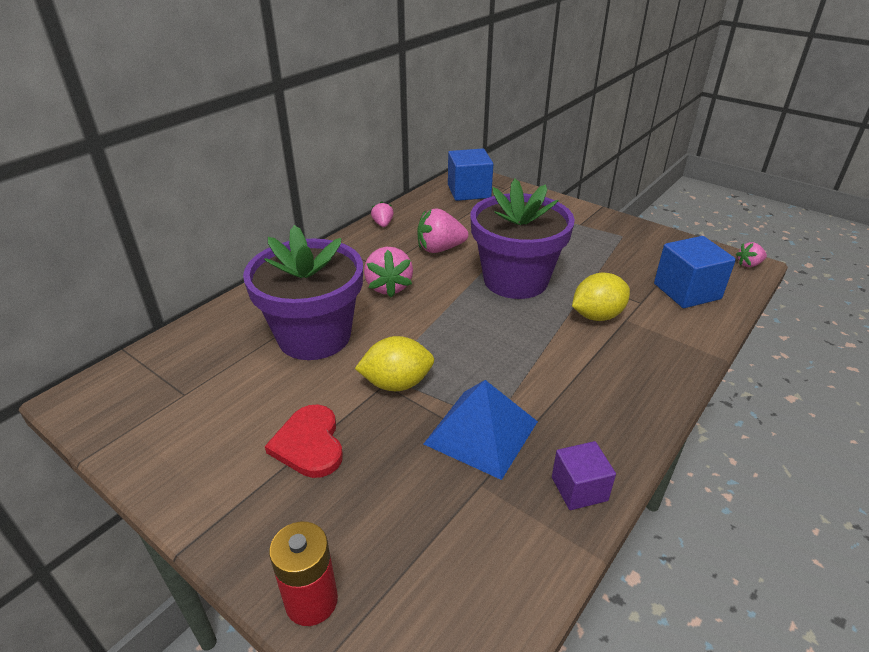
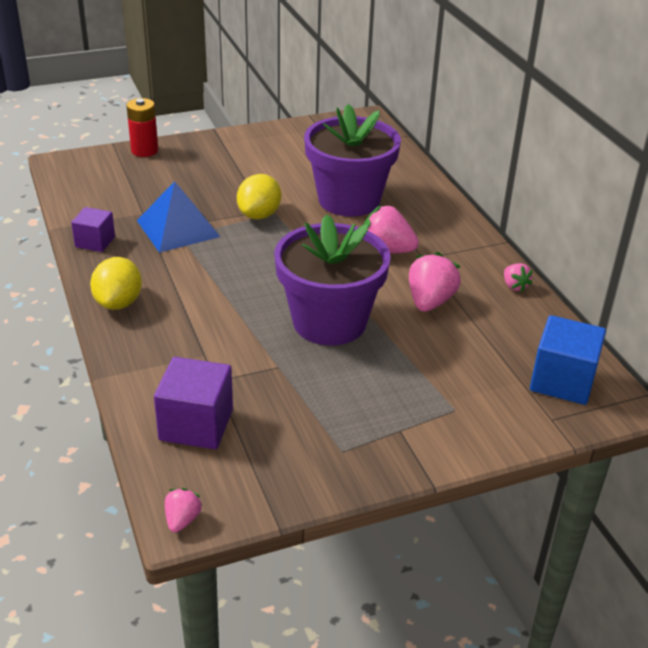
camera: 120 degrees right, 0 degrees up
red heart [265,405,343,478] -> none
pink strawberry [371,201,394,227] -> pink strawberry turned 45 degrees clockwise [504,263,533,292]
yellow lemon [572,273,630,321] -> yellow lemon moved to [90,257,142,310]
blue cube [654,236,736,308] -> purple cube [154,357,233,449]

